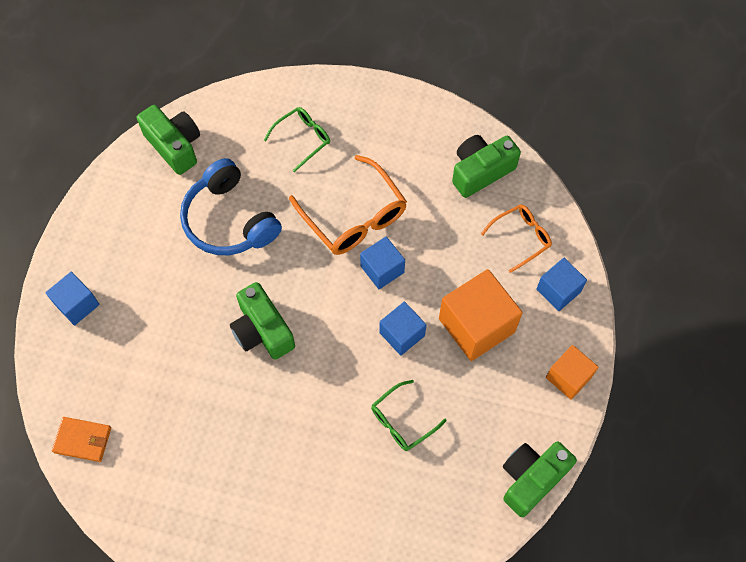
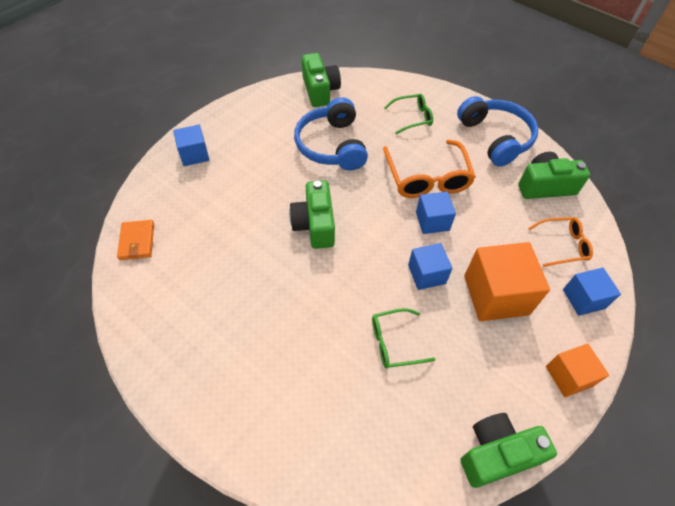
camera: 25 degrees right, 10 degrees down
orange wallet [52,417,111,462] -> orange wallet turned 45 degrees clockwise [117,220,154,260]
none -> blue headphones [457,96,538,167]

